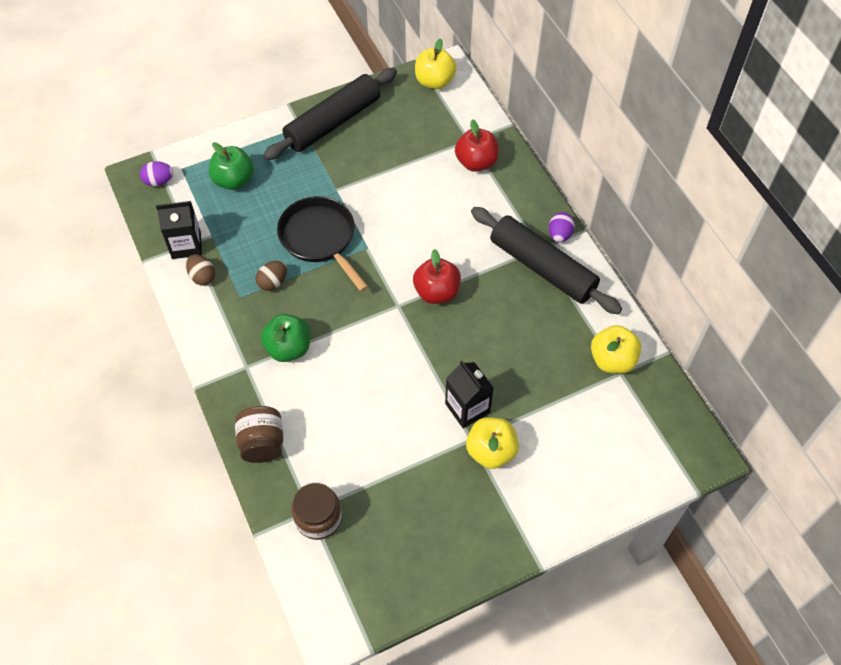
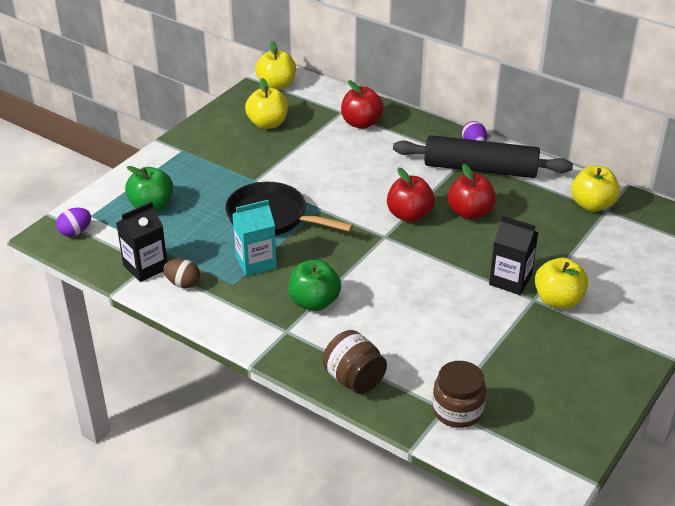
camera: 30 degrees left, 20 degrees down
brown egg [256,261,287,291] -> turquoise carton [232,200,277,276]
black rolling pin [263,68,397,160] -> none
none -> yellow apple [245,78,288,129]
none -> red apple [448,164,496,220]

